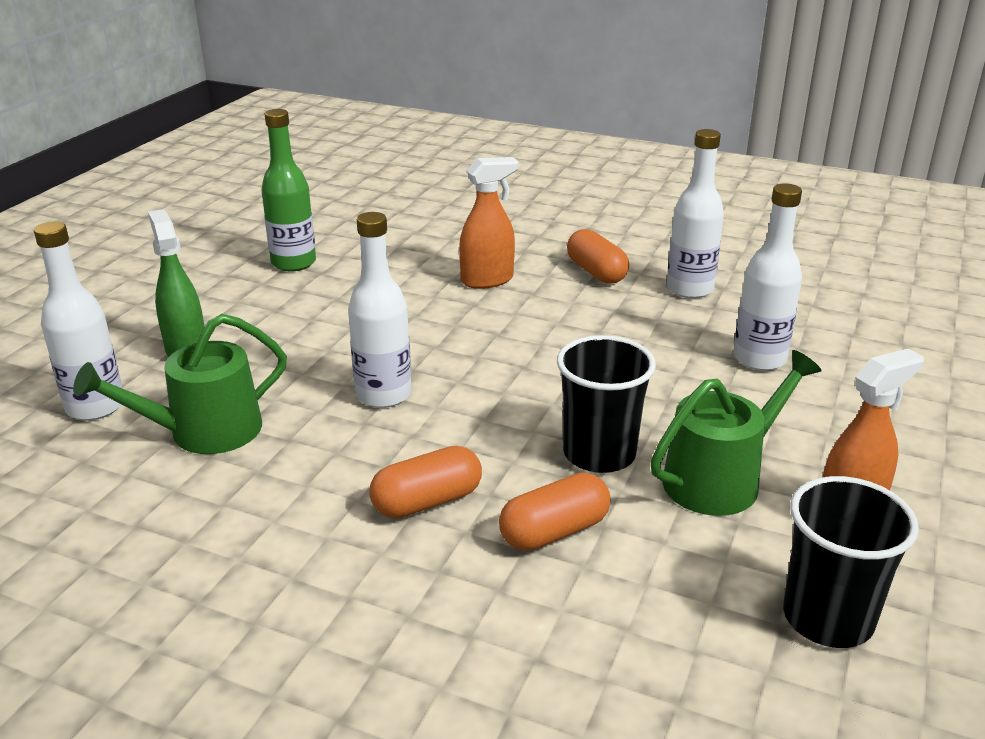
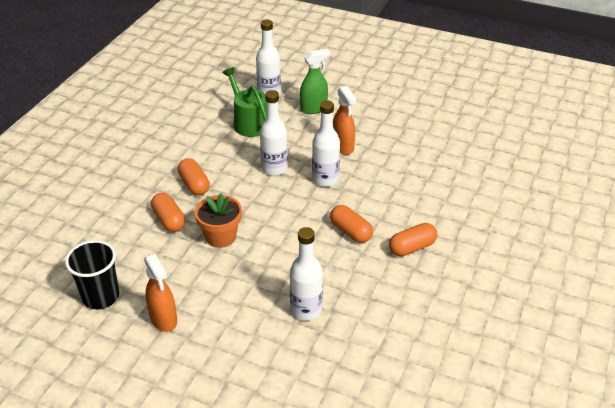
camera: 90 degrees right, 10 degrees up
green bottle [261,109,316,271] -> none
orange spray bottle [459,157,518,289] -> orange spray bottle moved to [333,86,357,155]
black cup [557,335,656,473] -> orange flower pot [194,193,242,248]
green watering can [650,350,822,516] -> none
white bottle [667,129,724,299] -> white bottle moved to [312,101,340,187]
none -> orange capsule [330,205,373,243]

